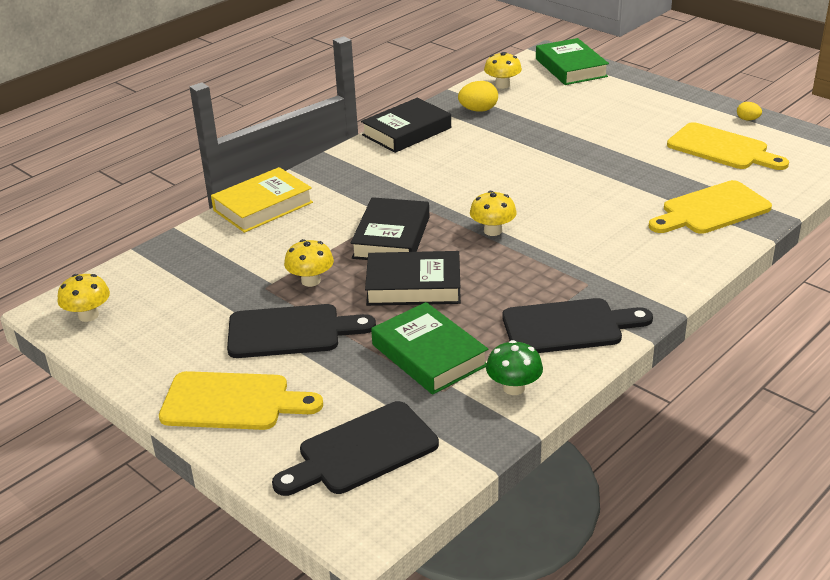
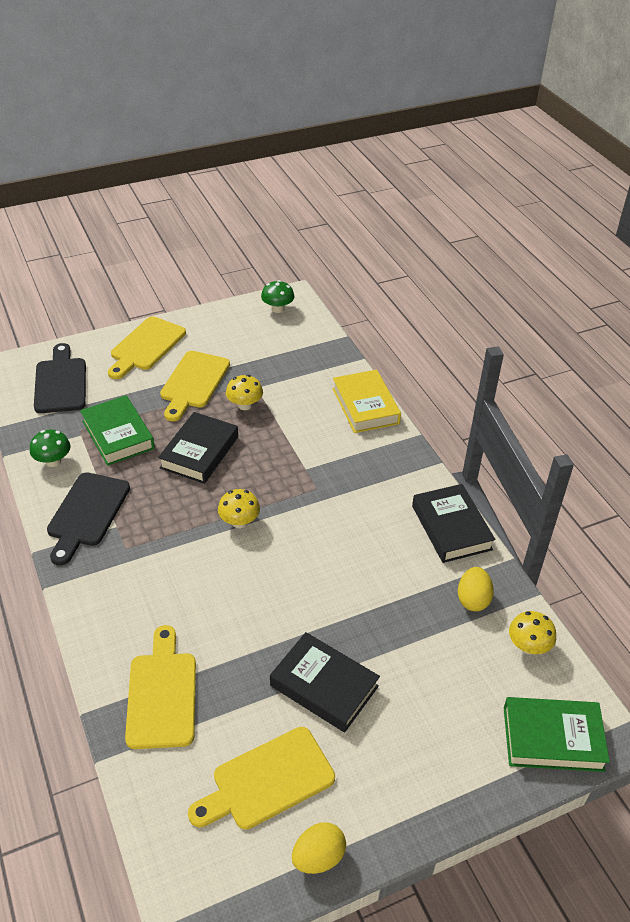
camera: 110 degrees right, 10 degrees up
yellow mushroom [58,274,110,322] -> green mushroom [261,280,294,313]
black cutting board [227,304,376,358] -> yellow cutting board [160,351,230,422]
black book [351,197,429,260] -> black book moved to [270,632,380,732]
green book [371,302,488,395] -> green book turned 75 degrees clockwise [80,395,155,466]
yellow egg [737,102,762,120] -> yellow egg [292,823,346,874], size x1.70

